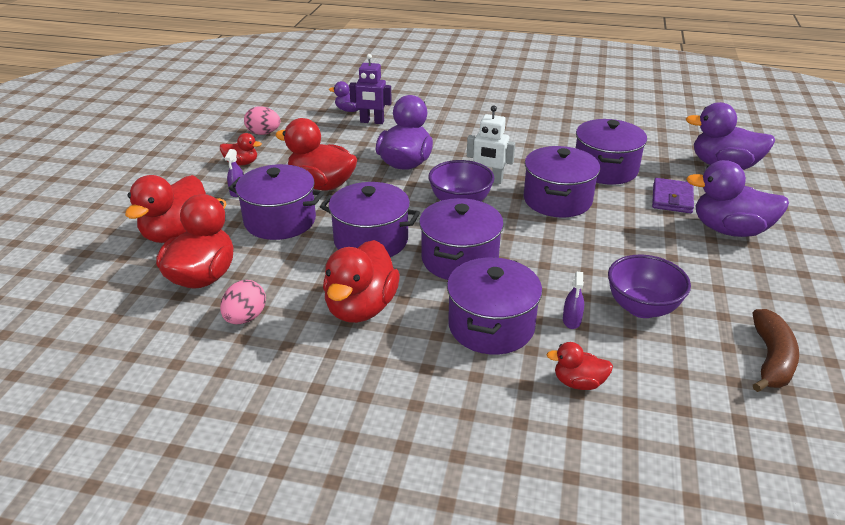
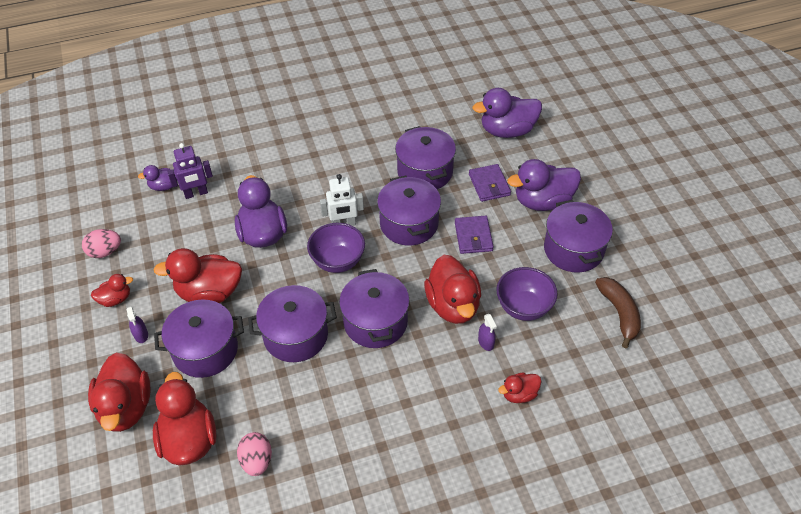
camera: 30 degrees left, 15 degrees up
red duck [323,240,400,323] -> red duck moved to [424,255,481,324]
purple pot [447,257,542,355] -> purple pot moved to [544,200,613,273]
none -> purple wallet [455,216,494,254]

